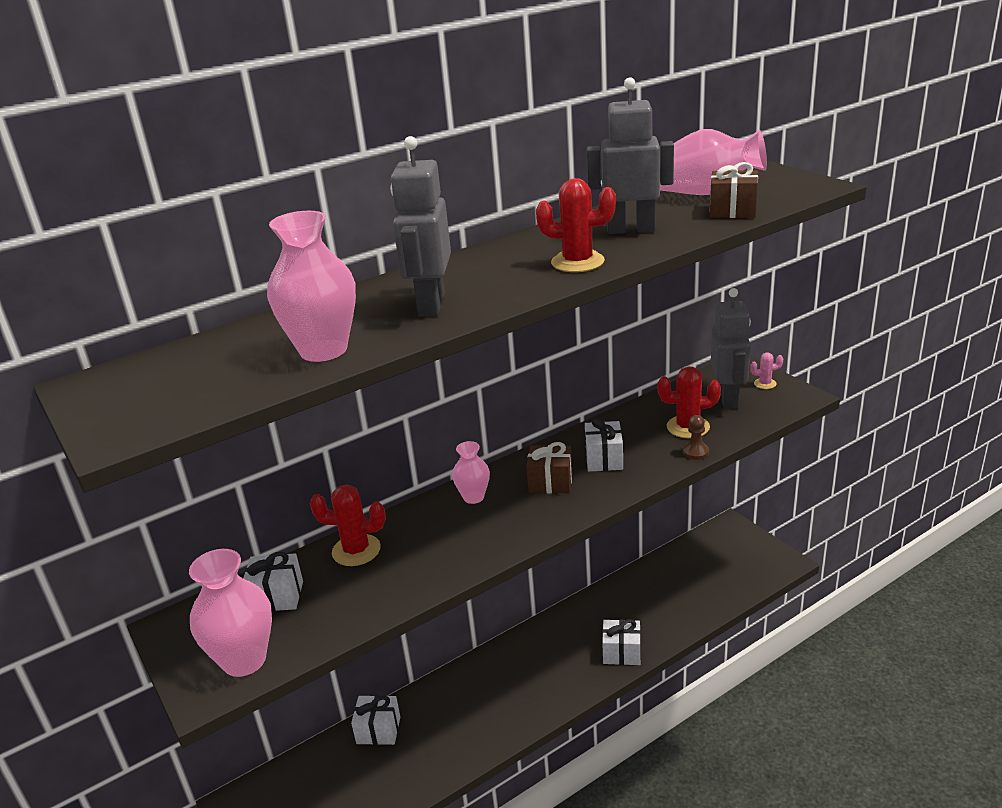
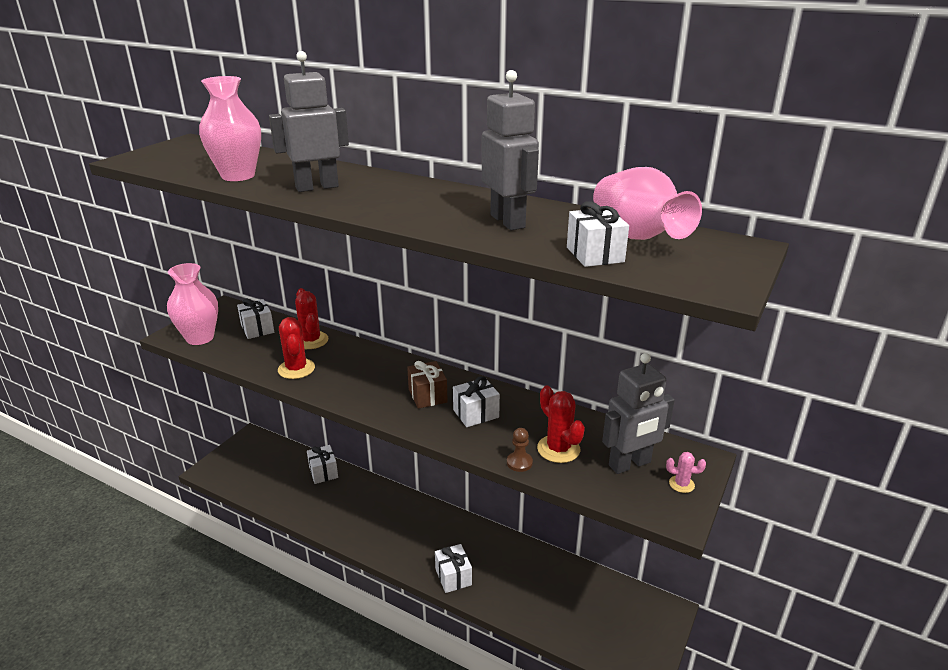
camera: 60 degrees right, 0 degrees up
pink vase [452,441,490,504] -> none
red cactus [536,178,616,272] -> red cactus moved to [278,317,315,379]
brown gift [710,162,758,218] -> white gift [567,201,629,267]
pink cactus [750,352,783,389] -> pink cactus turned 45 degrees counterclockwise [666,452,706,493]

